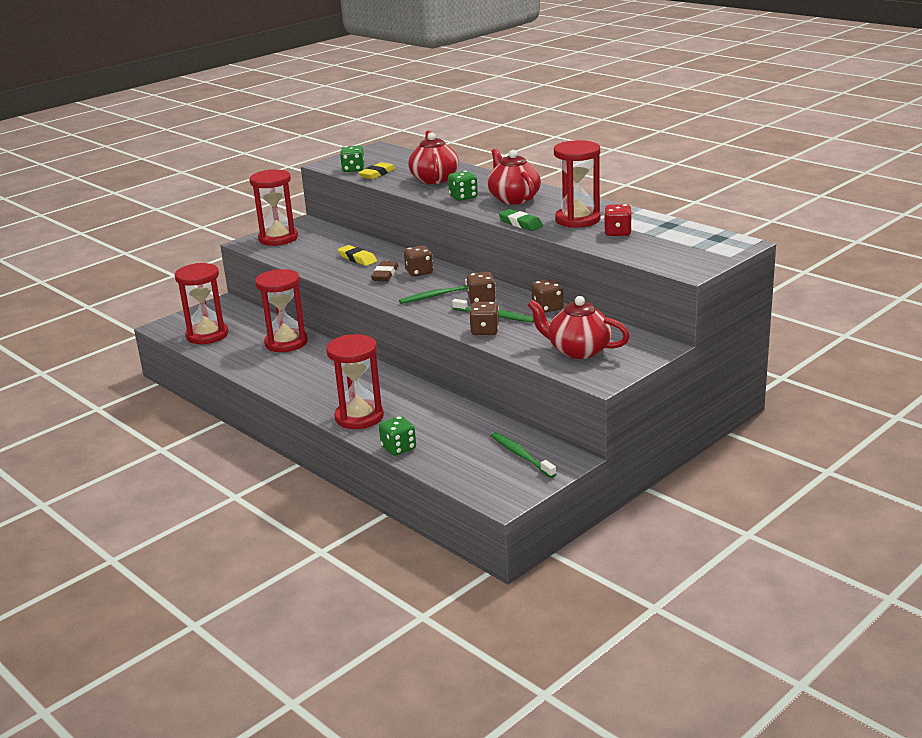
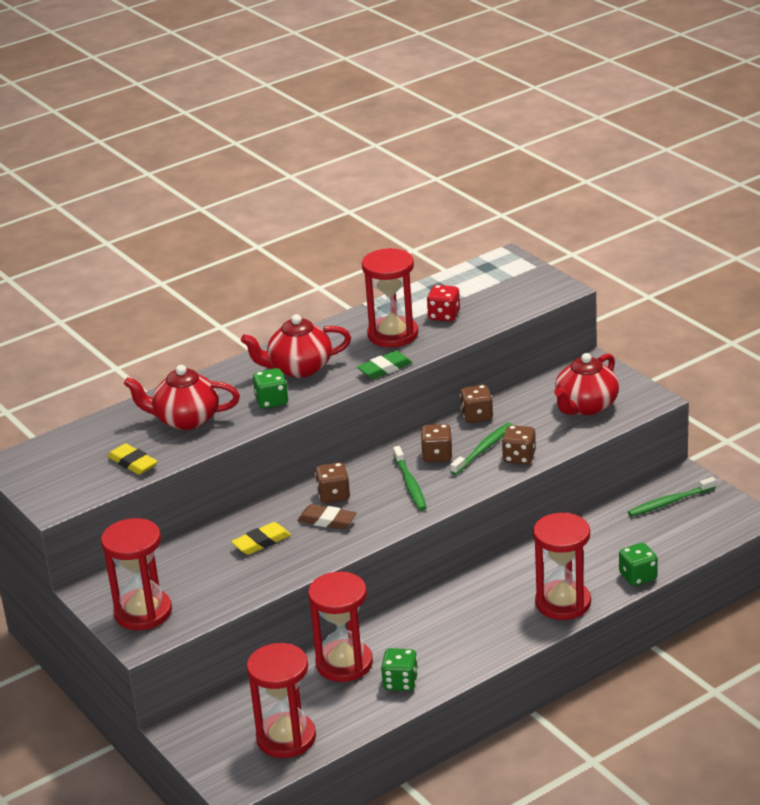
camera: 80 degrees left, 5 degrees up
green dice [340,146,365,172] -> green dice moved to [381,648,418,691]

